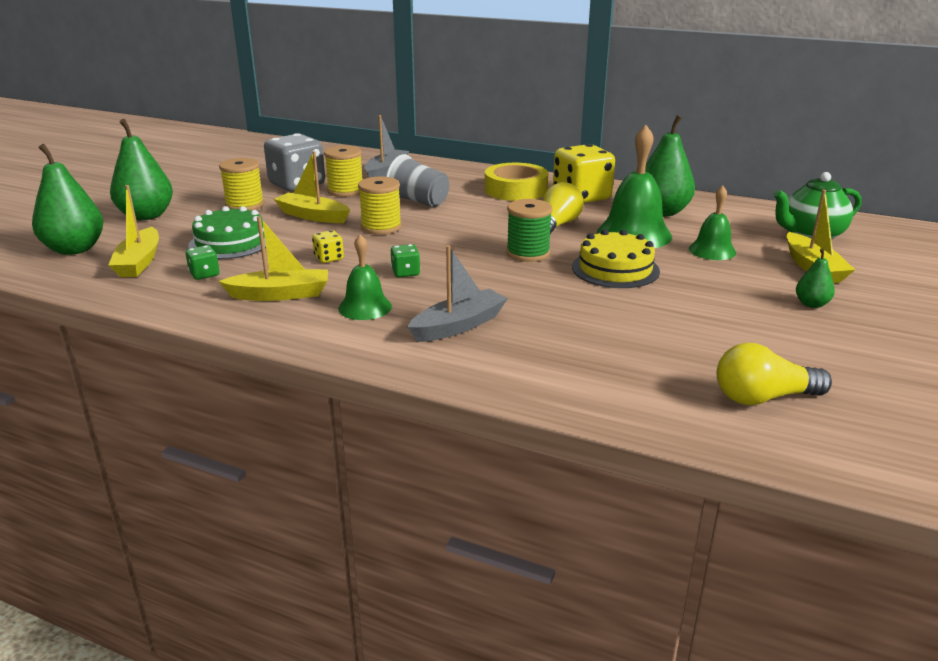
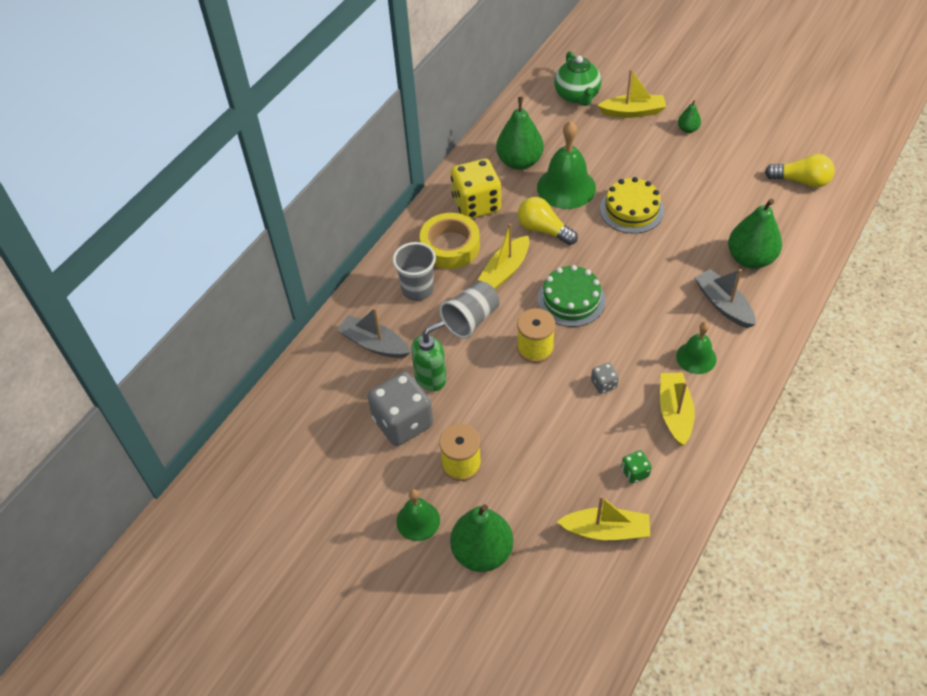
camera: 80 degrees left, 25 degrees up
green pear [32,144,104,255] -> green pear moved to [728,199,782,269]
green cake [188,206,266,259] -> green cake moved to [537,265,606,327]
yellow boat [274,151,350,223] -> yellow boat moved to [478,224,529,290]
yellow dice [312,230,344,263] -> grey dice [591,363,619,394]
yellow spool [324,146,362,197] -> green soap dispenser [411,321,447,391]
green dice [391,244,420,277] -> none
green spool [506,199,553,262] -> none
green bell [689,186,736,260] -> green bell moved to [396,489,440,541]
yellow light bulb [717,343,832,405] -> yellow light bulb turned 75 degrees counterclockwise [765,154,835,188]
none -> grey cup [393,242,436,301]

